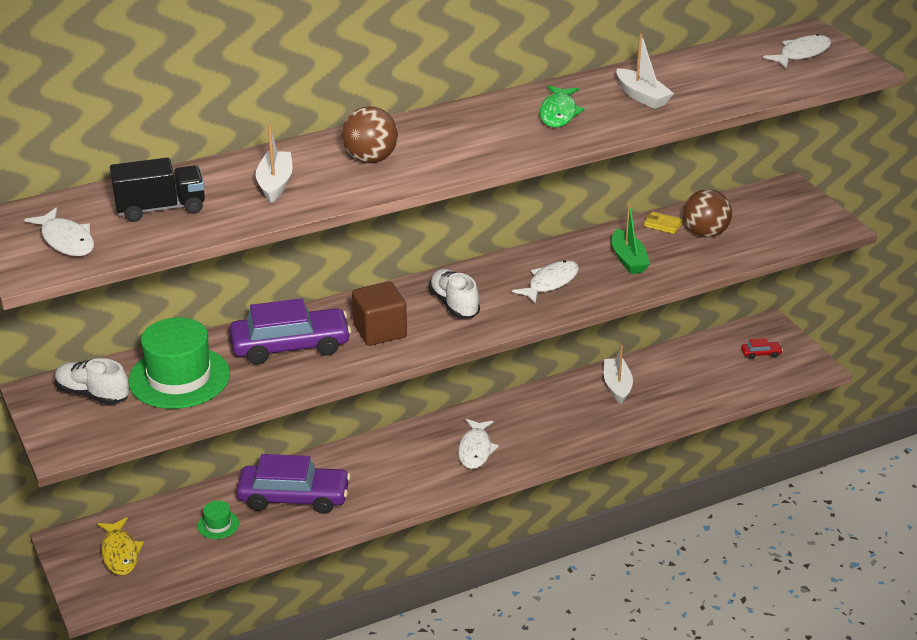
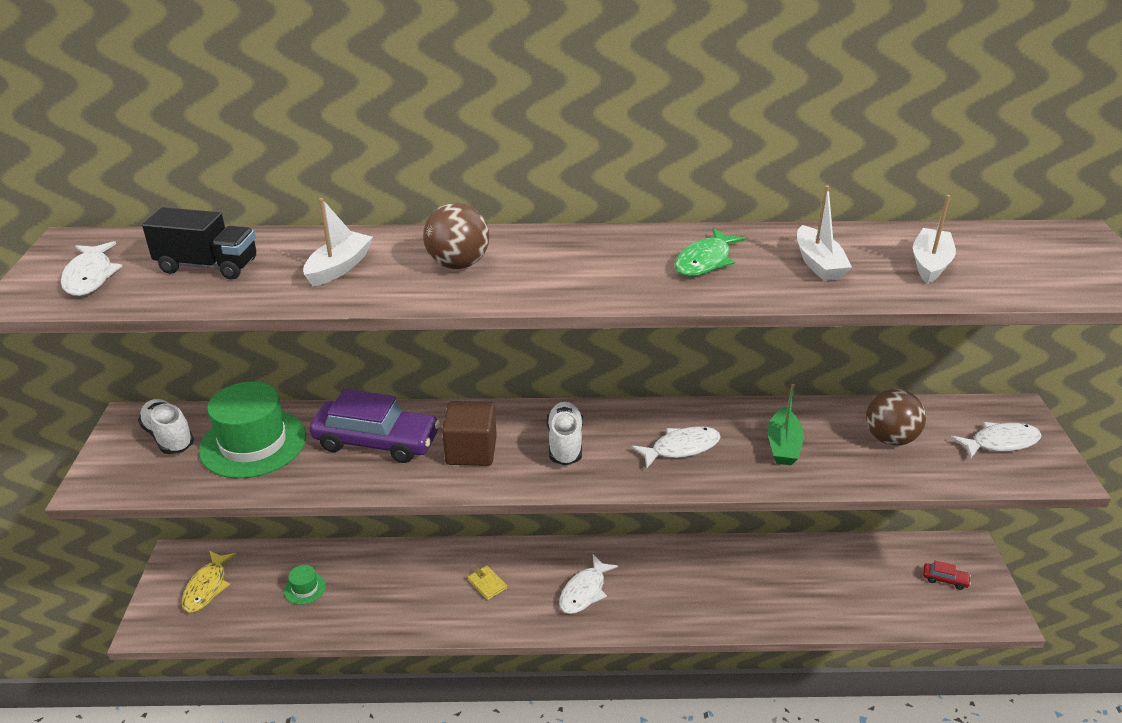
camera: 25 degrees right, 0 degrees up
purple car [236,454,351,514] -> none
white boat [604,345,633,404] -> white boat moved to [913,195,956,284]
yellow wallet [644,212,683,234] -> yellow wallet moved to [468,565,507,600]
white fish [763,34,831,68] -> white fish moved to [951,422,1042,459]

